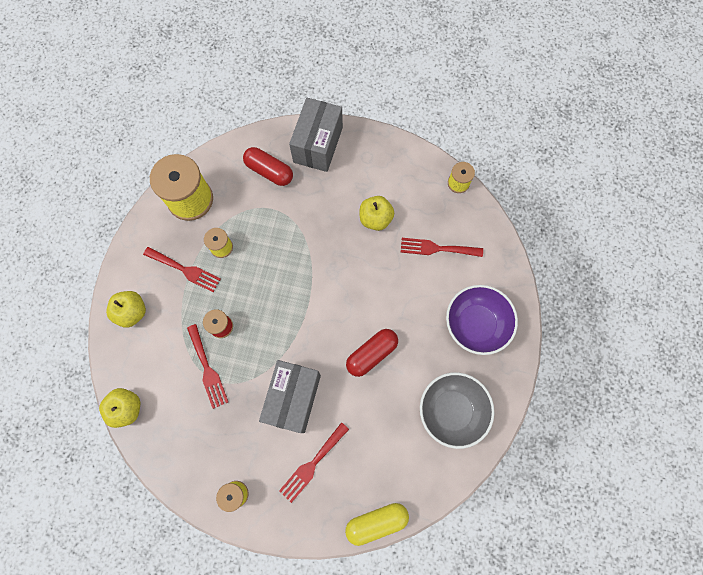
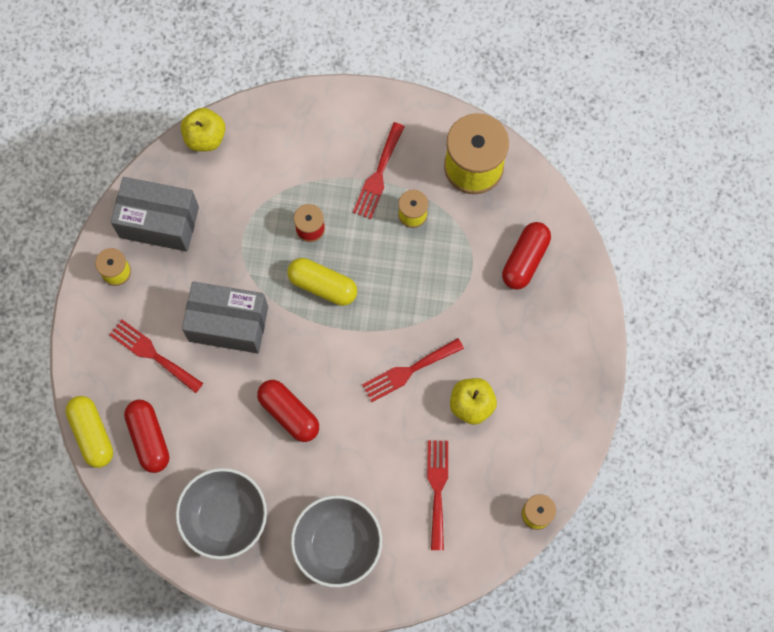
camera: 85 degrees right, 0 degrees up
yellow apple [106,291,146,328] -> none
red fork [187,324,228,409] -> red fork moved to [362,338,464,402]
grey box [289,98,343,172] -> grey box moved to [111,177,199,252]
purple bowl [446,285,518,355] -> grey bowl [291,495,382,588]
none -> red capsule [124,400,169,473]
none -> yellow capsule [287,258,357,306]

